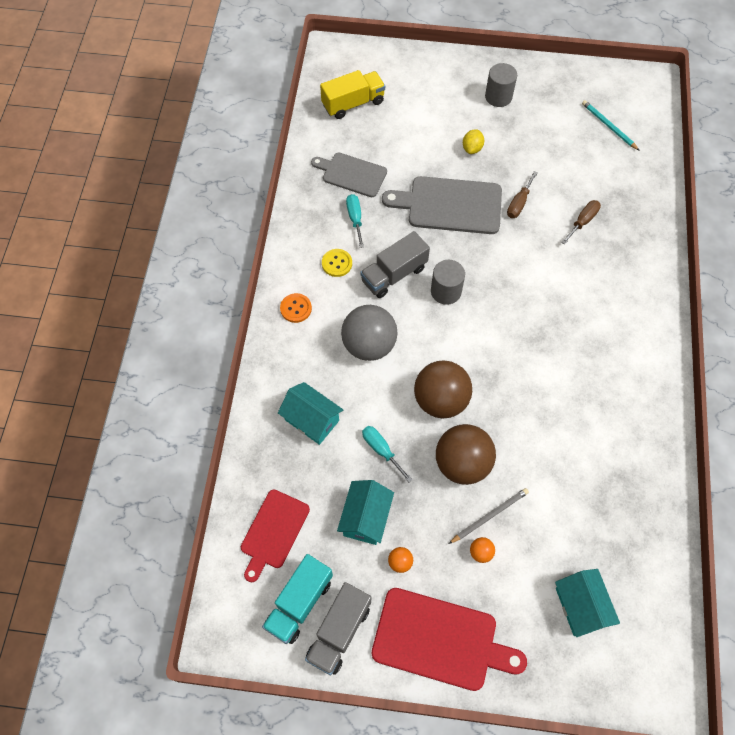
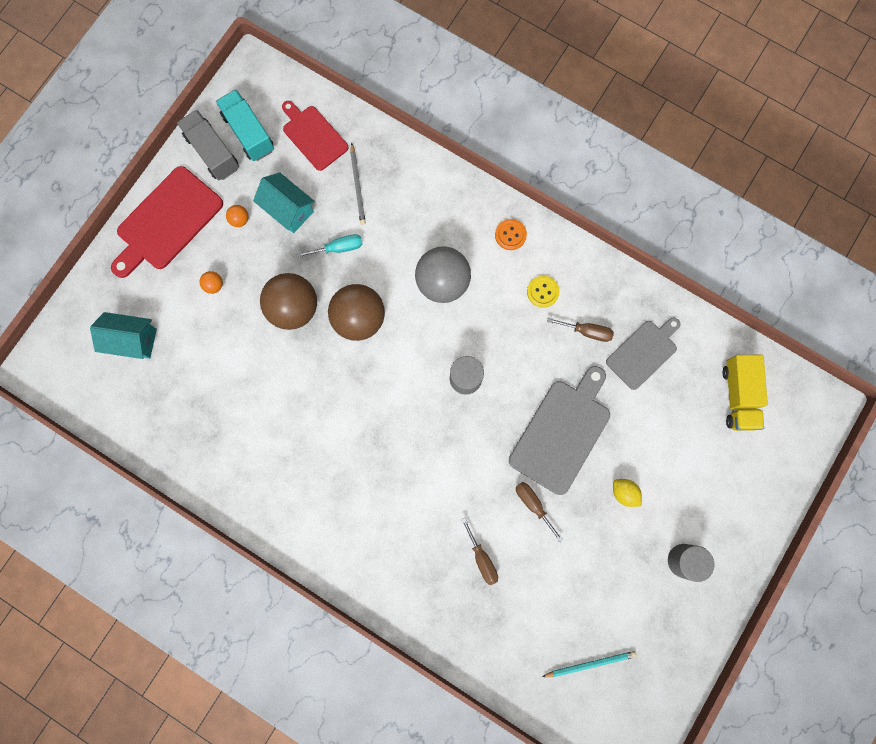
camera: 115 degrees right, 15 degrees up
turquoise house [278,382,343,445] -> none
turquoise screwdriver [346,194,364,248] -> brown screwdriver [547,318,614,342]
grey truck [360,231,430,298] -> none
grey pencil [449,488,529,544] -> grey pencil moved to [350,143,366,225]

